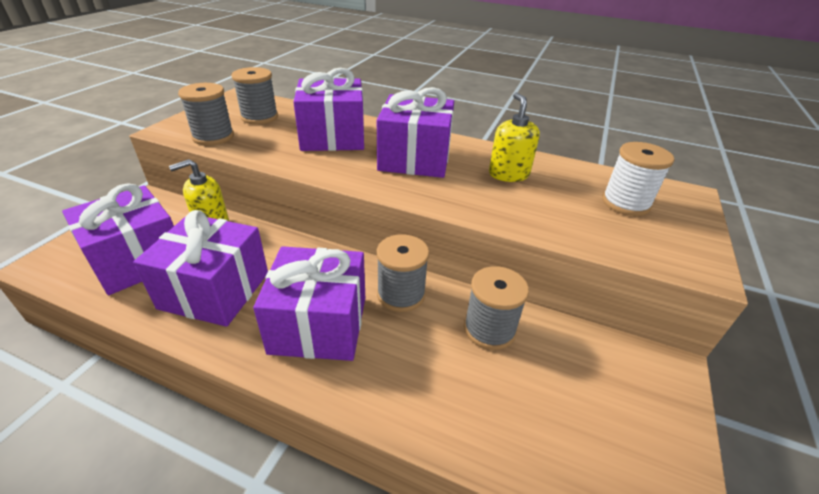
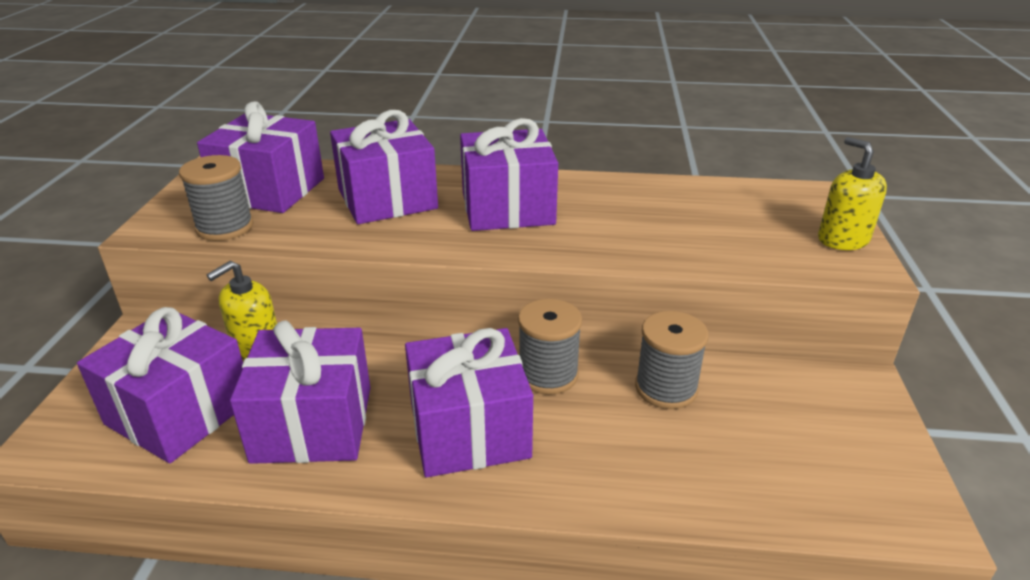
camera: 15 degrees left, 5 degrees down
grey spool [231,67,278,124] -> purple gift [197,101,324,213]
yellow soap dispenser [489,92,540,182] -> yellow soap dispenser moved to [818,137,887,250]
white spool [602,142,674,216] -> none

